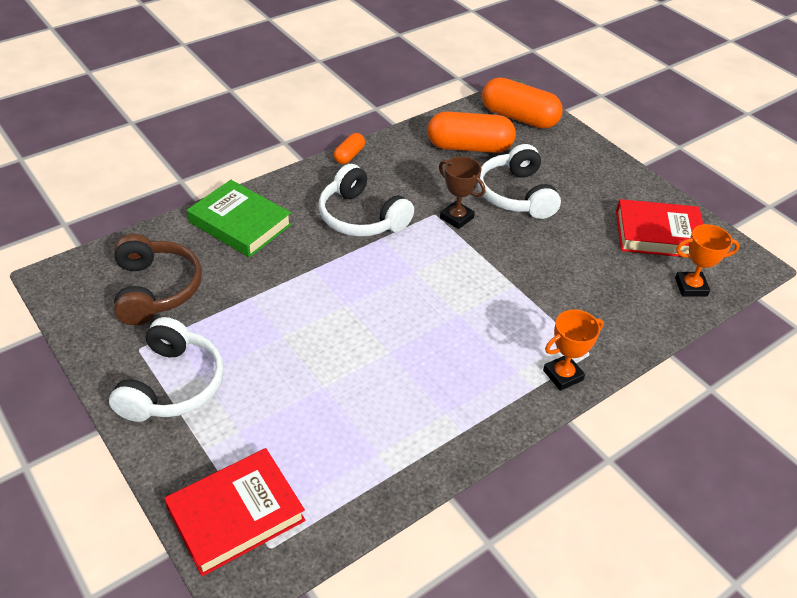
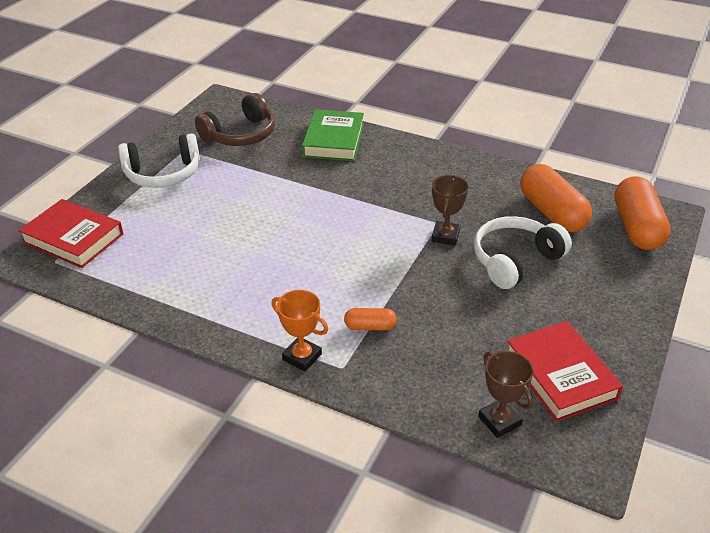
camera: 65 degrees right, 5 degrees down
white headphones [319,164,414,237] -> none
orange capsule [334,133,365,164] -> orange capsule moved to [344,308,397,330]
orange trophy [675,224,739,296] -> brown trophy [478,351,533,438]

